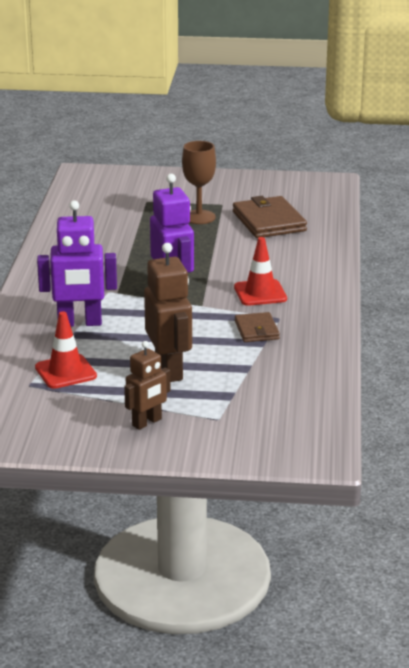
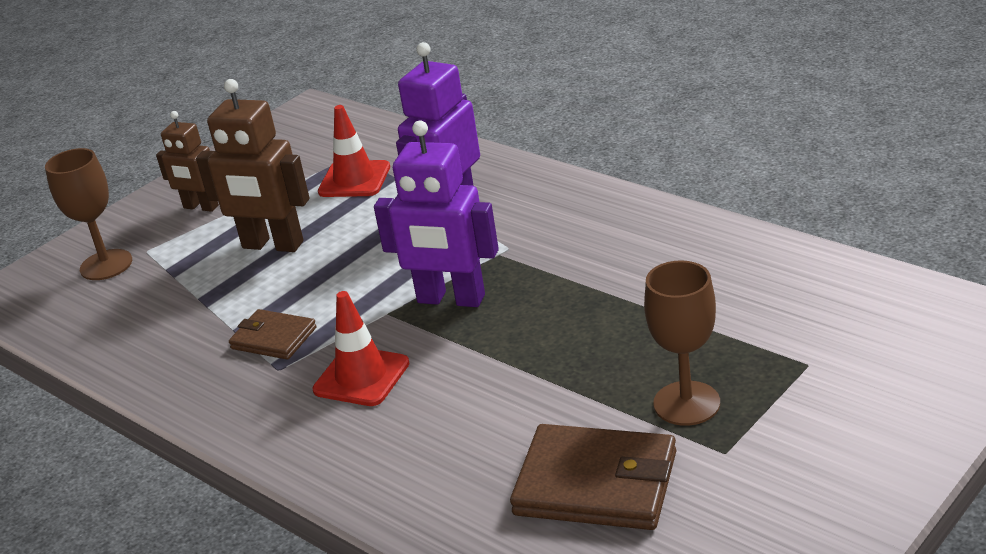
camera: 130 degrees right, 5 degrees up
brown robot [124,341,170,430] -> brown robot turned 60 degrees counterclockwise [156,111,219,212]
none -> brown goblet [45,148,132,280]

